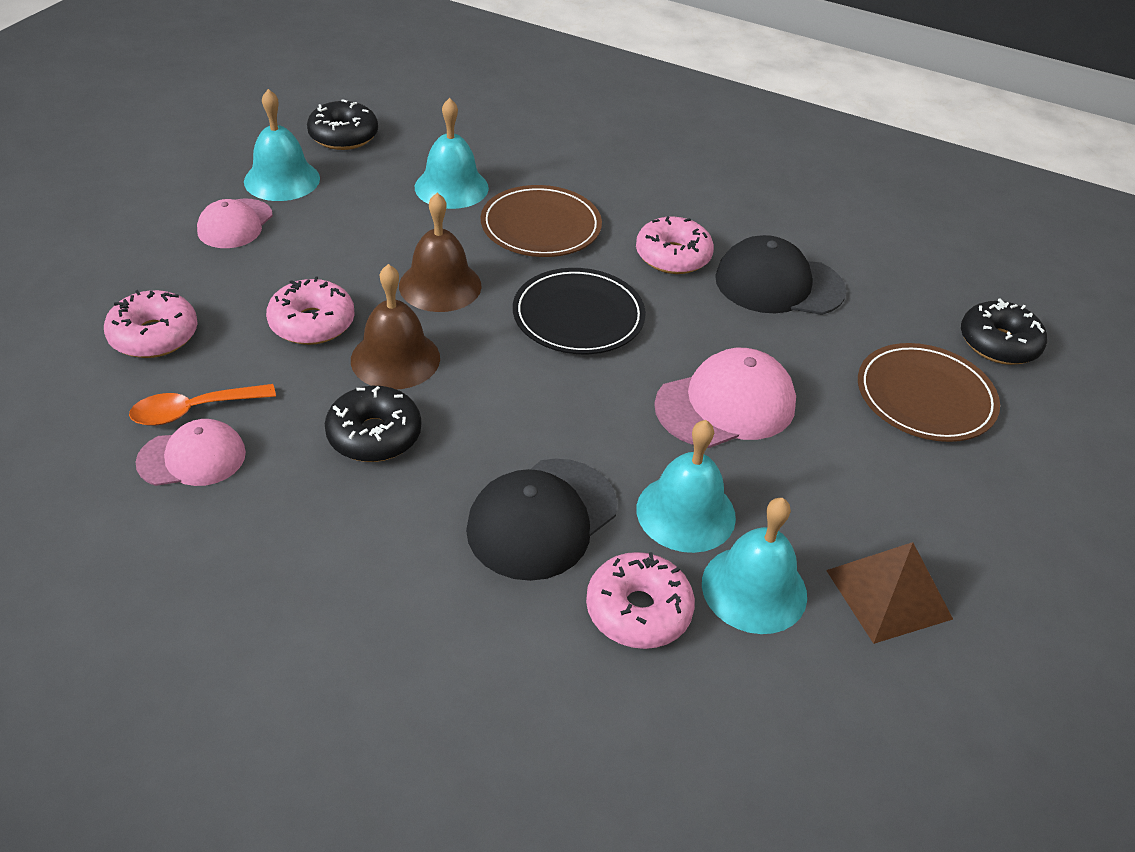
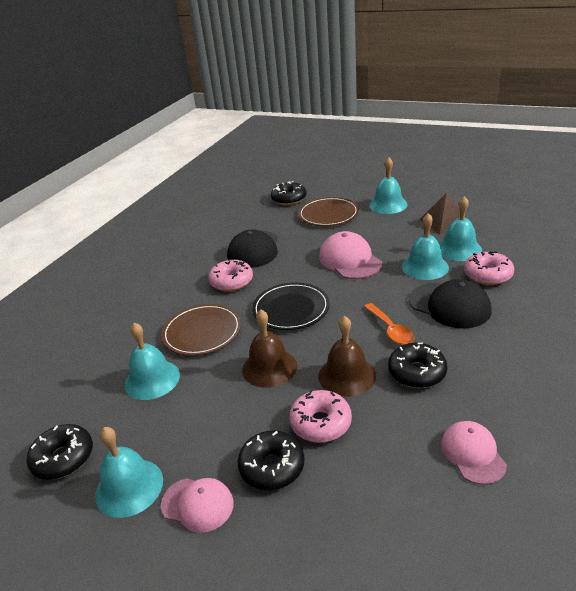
camera: 85 degrees left, 10 degrees down
pink donut [104,290,198,358] -> none
orange spoon [129,384,276,426] -> orange spoon moved to [364,303,414,345]
none -> black donut [237,431,304,490]
none -> turquoise bell [369,157,408,214]

